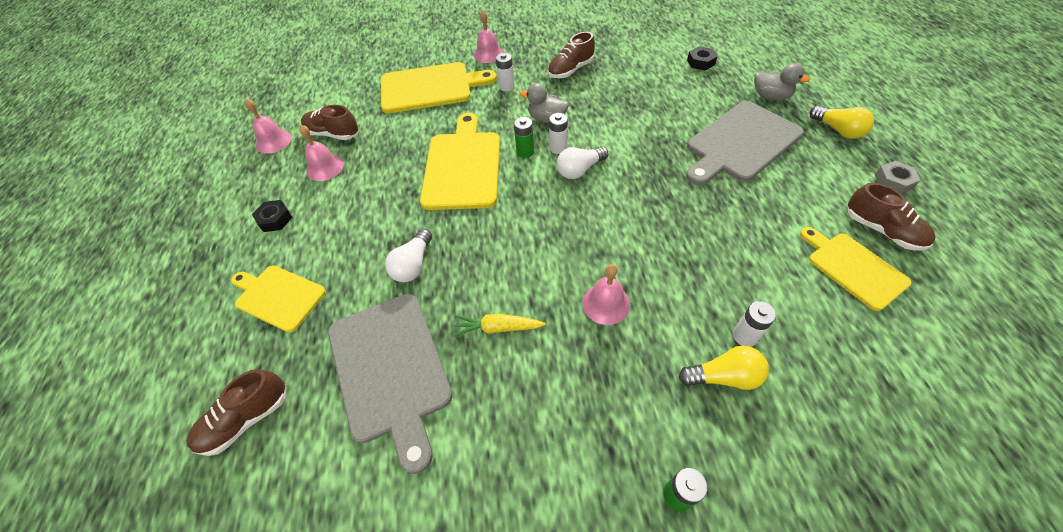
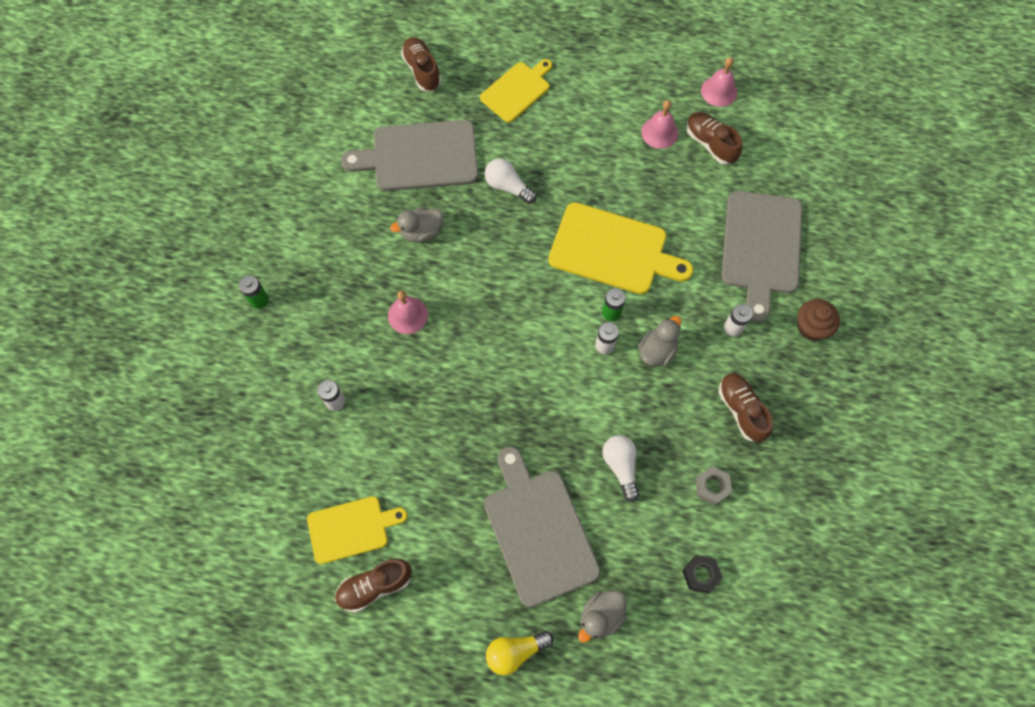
camera: 105 degrees right, 15 degrees up
black nut [252,200,293,232] -> none
brown shoe [301,105,359,140] -> brown shoe turned 75 degrees counterclockwise [686,112,743,165]
yellow cutting board [381,62,497,113] -> grey cutting board [721,191,802,322]
yellow carrot [453,314,546,337] -> grey duck [390,207,443,243]
pink bell [474,11,504,63] -> brown cupcake [797,299,840,341]
white light bulb [557,146,608,179] -> white light bulb moved to [602,435,639,502]
yellow light bulb [679,345,769,390] -> none
grey nut [875,161,921,194] -> grey nut moved to [695,466,732,505]

